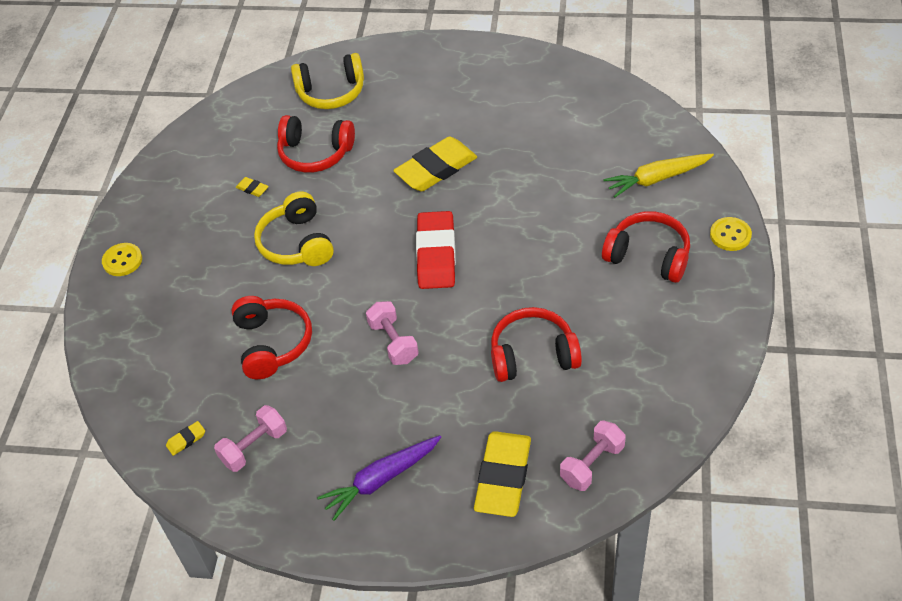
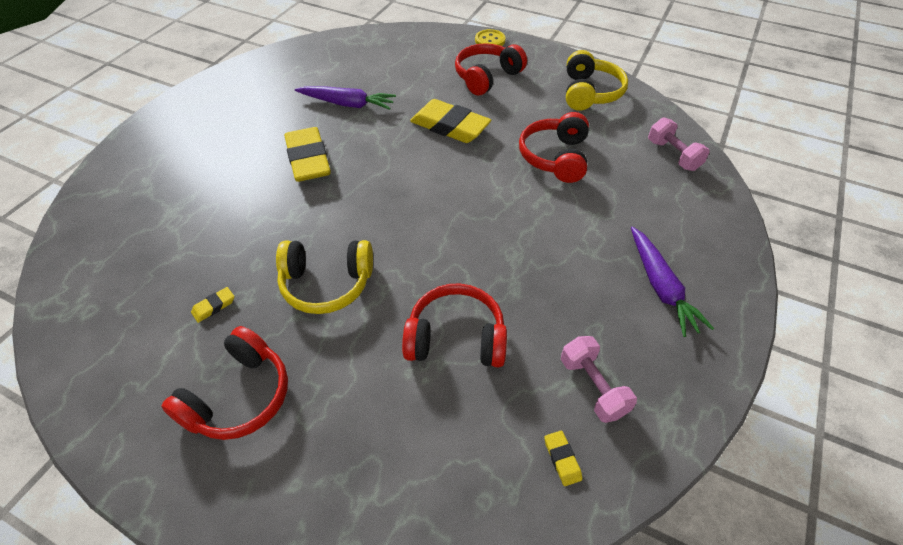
camera: 75 degrees left, 0 degrees up
yellow button [102,243,142,276] -> none
red headphones [277,115,355,173] -> red headphones moved to [161,326,288,440]
yellow headphones [291,53,364,109] -> yellow headphones moved to [566,50,628,111]
pink dumbbell [366,301,419,365] -> none
red eraser [416,211,456,289] -> none
yellow eraser [474,431,531,517] -> yellow eraser moved to [410,99,491,143]
yellow carrot [603,154,714,198] -> none
none -> purple carrot [295,86,396,110]

